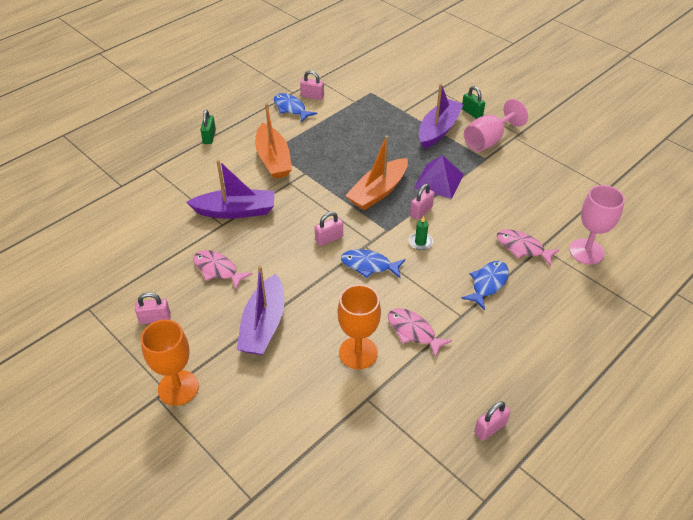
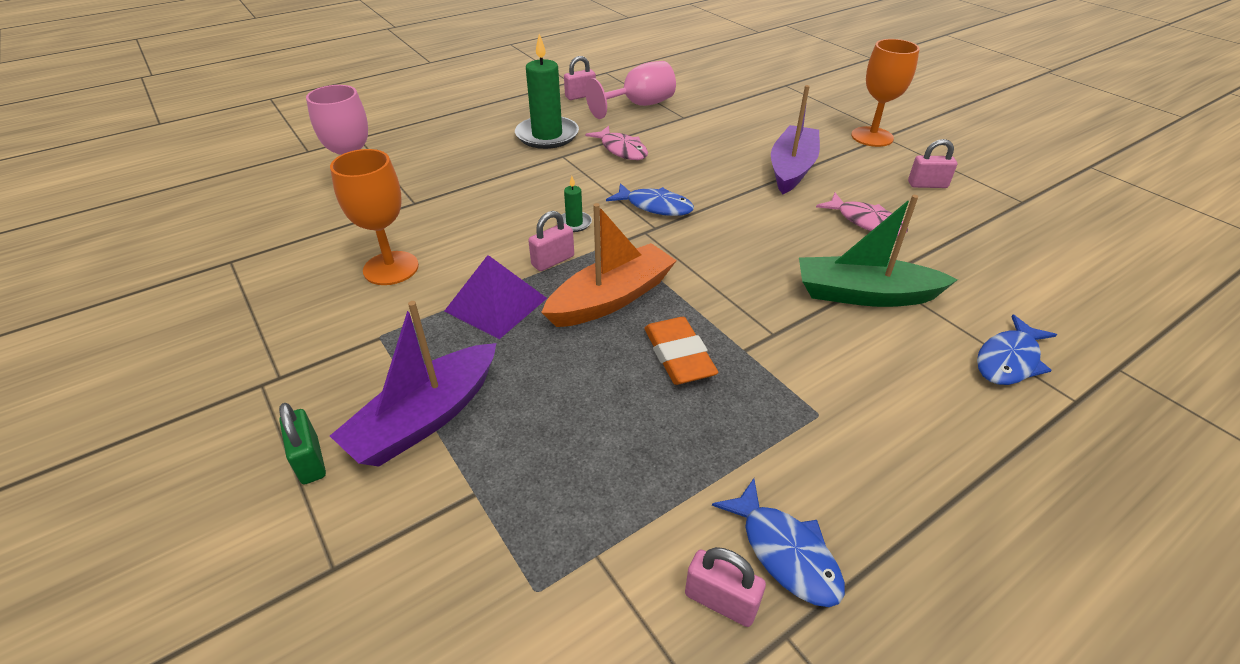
camera: 170 degrees left, 5 degrees down
purple boat [186,160,274,219] -> green boat [799,195,958,307]
green padlock [200,110,216,144] -> none
orange boat [255,103,292,179] -> none
pink padlock [315,212,343,246] -> none
orange goblet [338,285,381,369] -> orange goblet moved to [330,149,419,285]
blue fish [461,261,509,310] -> blue fish moved to [977,314,1057,385]
pink goblet [464,99,528,152] -> pink goblet moved to [585,61,676,119]
pink fish [497,230,560,266] -> none
none -> green candle [515,34,579,149]
none -> orange eraser [644,317,718,385]

